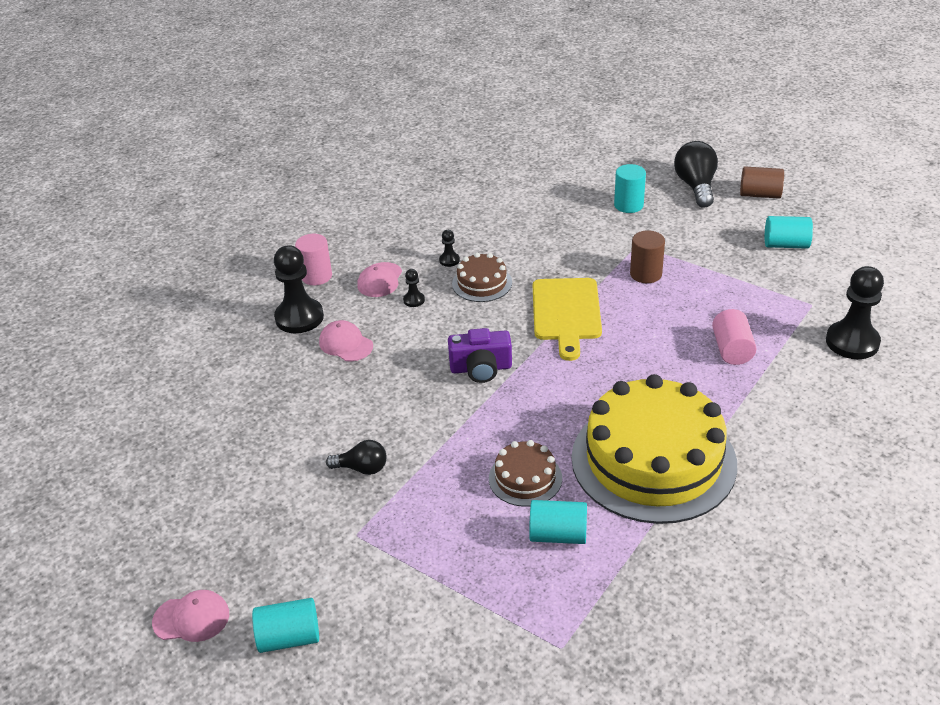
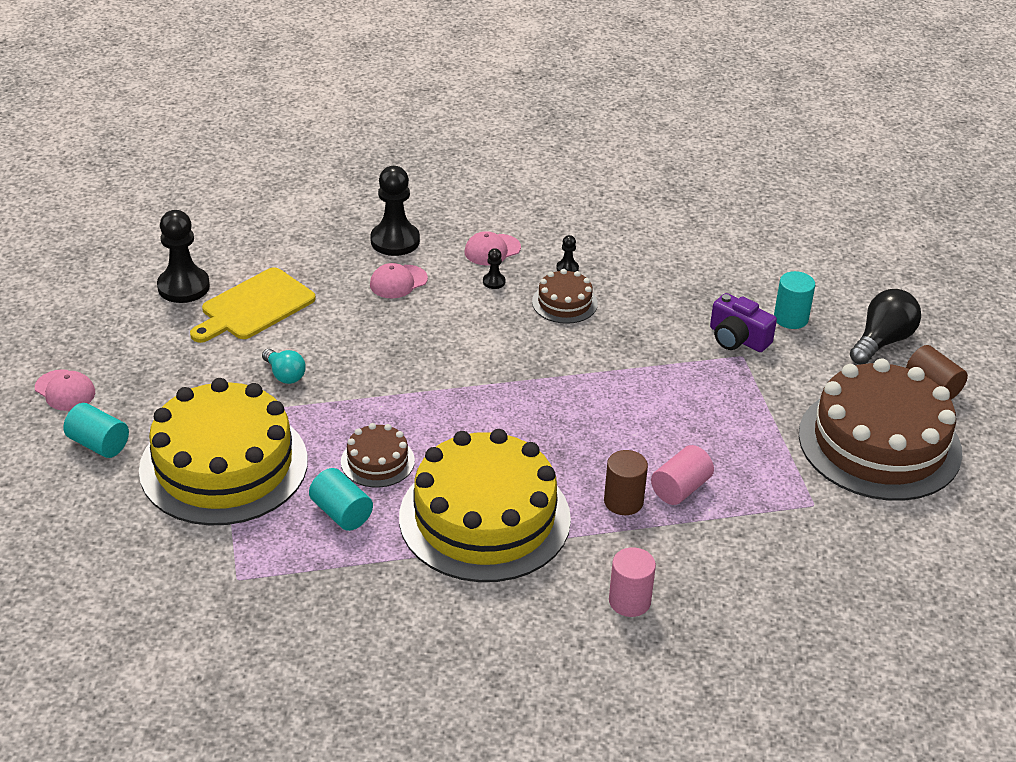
camera: 40 degrees right, 0 degrees up
pink cylinder [295,234,332,285] -> pink cylinder moved to [609,547,656,617]
pink cap [319,320,373,361] -> pink cap turned 120 degrees counterclockwise [370,263,428,298]
black light bulb [326,440,387,475] -> turquoise light bulb [262,349,306,384]
purple camera [448,328,512,383] -> purple camera moved to [710,293,777,352]
yellow cutting board [533,278,602,361] -> yellow cutting board moved to [190,267,316,343]
brown cylinder [630,230,665,283] -> brown cylinder moved to [604,450,648,515]
turquoise cylinder [765,216,813,249] -> brown cake [799,359,962,501]
black pawn [826,266,884,359] -> black pawn moved to [157,210,210,303]
none -> yellow cake [139,378,308,526]

